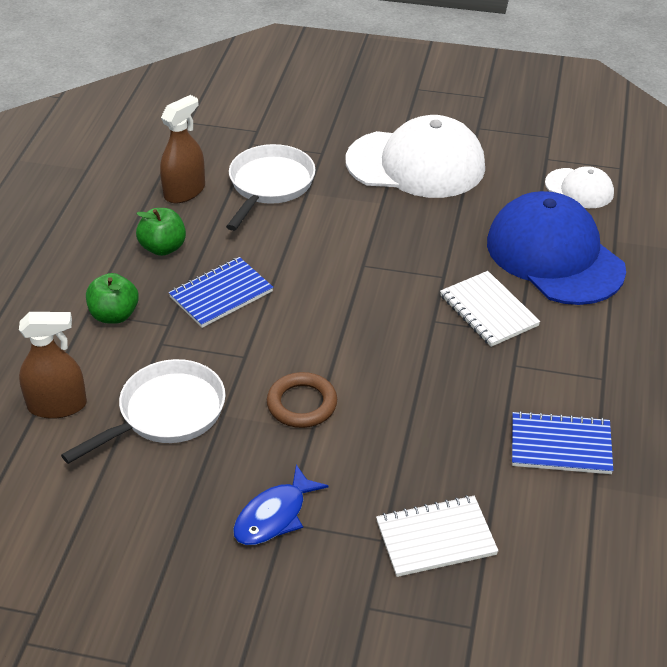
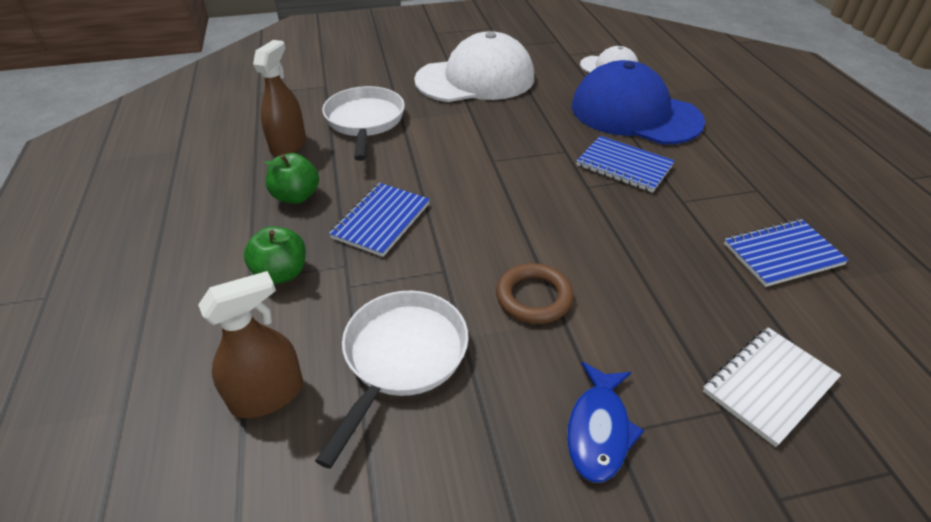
camera: 25 degrees left, 0 degrees up
white notebook [440,271,540,347] -> blue notebook [577,136,675,193]

